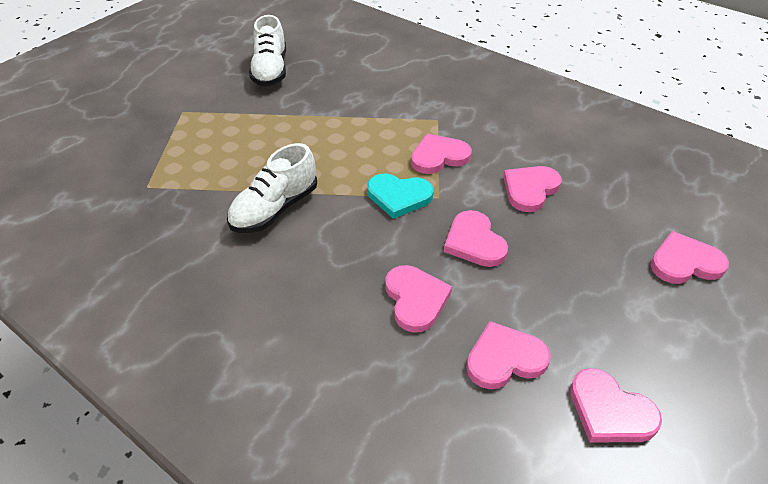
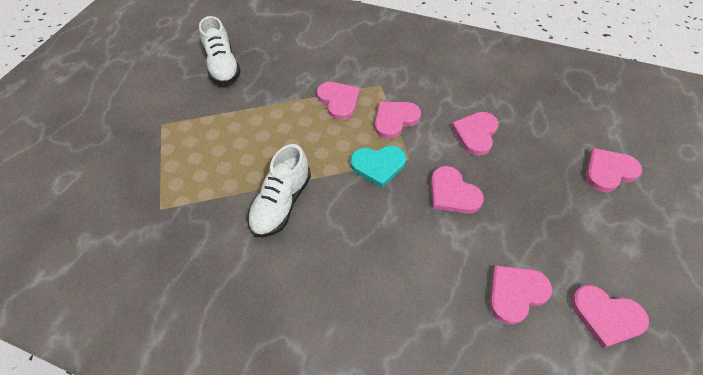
camera: 15 degrees left, 10 degrees up
pink heart [385,265,452,333] -> pink heart moved to [317,82,359,120]

